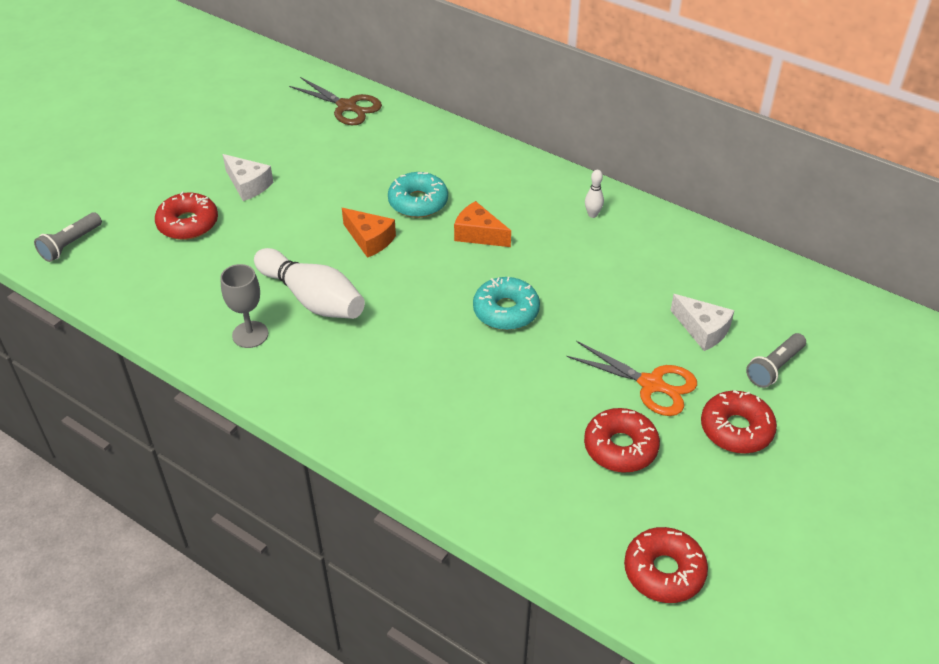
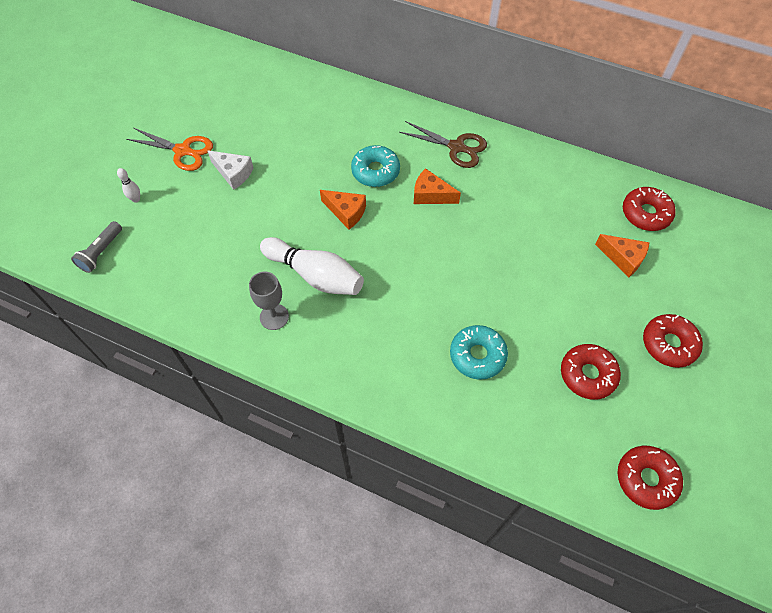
camera: 10 degrees left, 15 degrees up
red donut [155,192,218,240] -> red donut moved to [623,187,676,231]
brown scissors [289,77,382,125] -> brown scissors moved to [399,121,487,168]
turquoise donut [473,277,540,330] -> turquoise donut moved to [450,325,508,380]
orange scissors [566,341,697,416] -> orange scissors moved to [126,128,213,171]
white bowling pin [585,170,604,218] -> white bowling pin moved to [117,168,140,203]
white cheese [670,294,735,351] -> orange cheese [595,234,649,277]
grey flashlight [746,333,806,388] -> none

